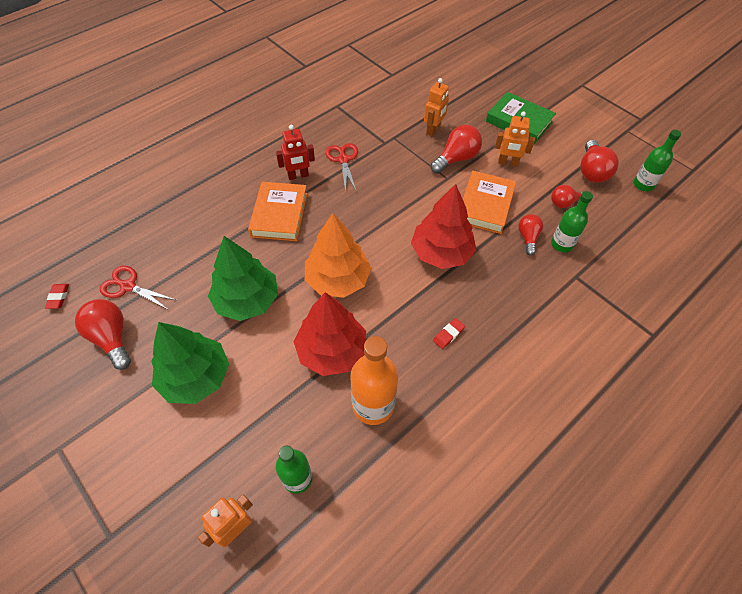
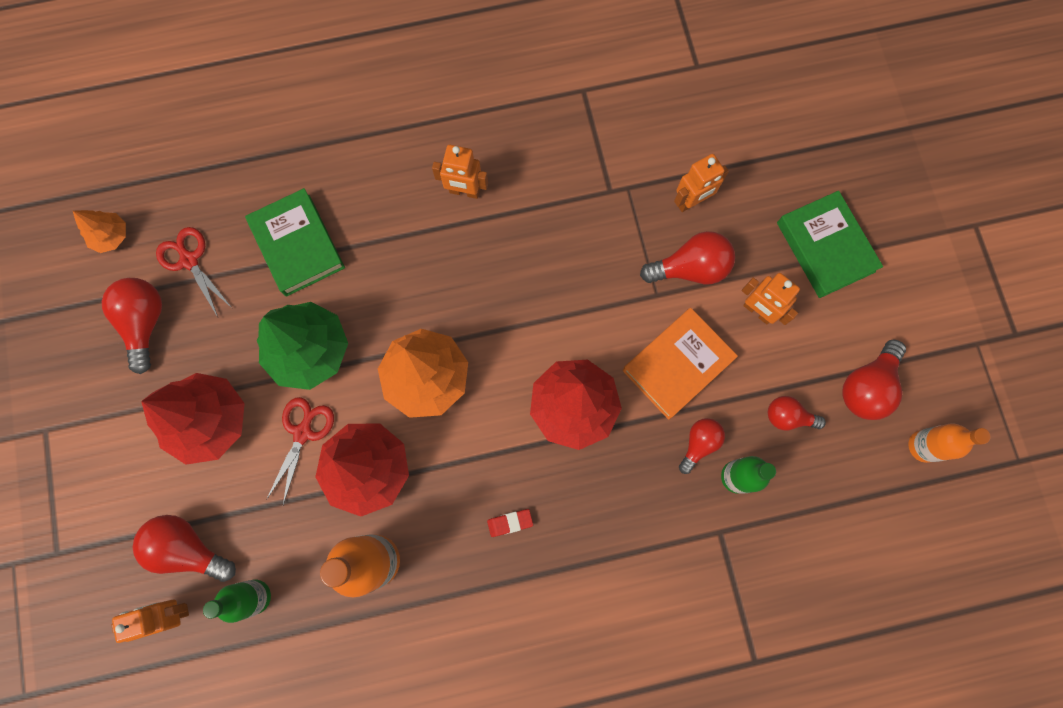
camera: 30 degrees right, 20 degrees up
red eraser [45,284,69,309] -> orange tree [73,210,126,253]
green tree [151,322,229,404] -> red tree [141,373,245,465]
orange book [248,182,307,241] -> none
red robot [276,125,315,180] -> orange robot [432,145,488,199]
red scissors [326,143,358,192] -> red scissors moved to [266,397,334,505]
green bottle [633,130,681,191] -> orange bottle [908,423,991,463]
none -> red light bulb [133,515,236,582]
none -> green book [245,188,345,297]

